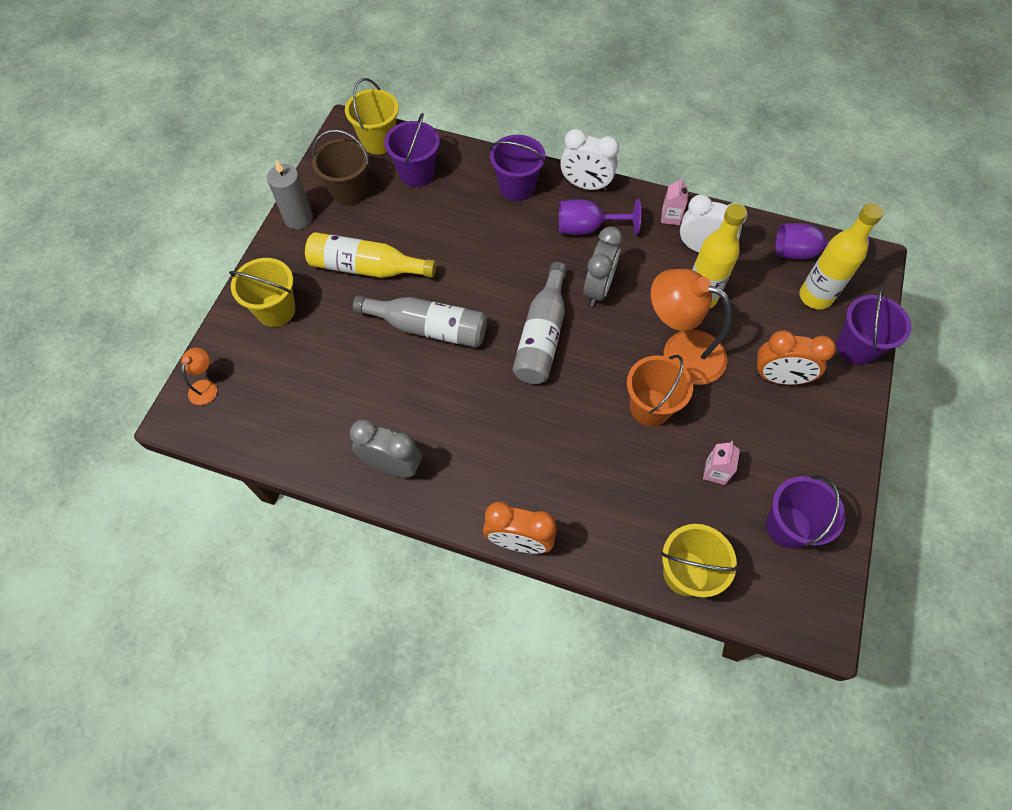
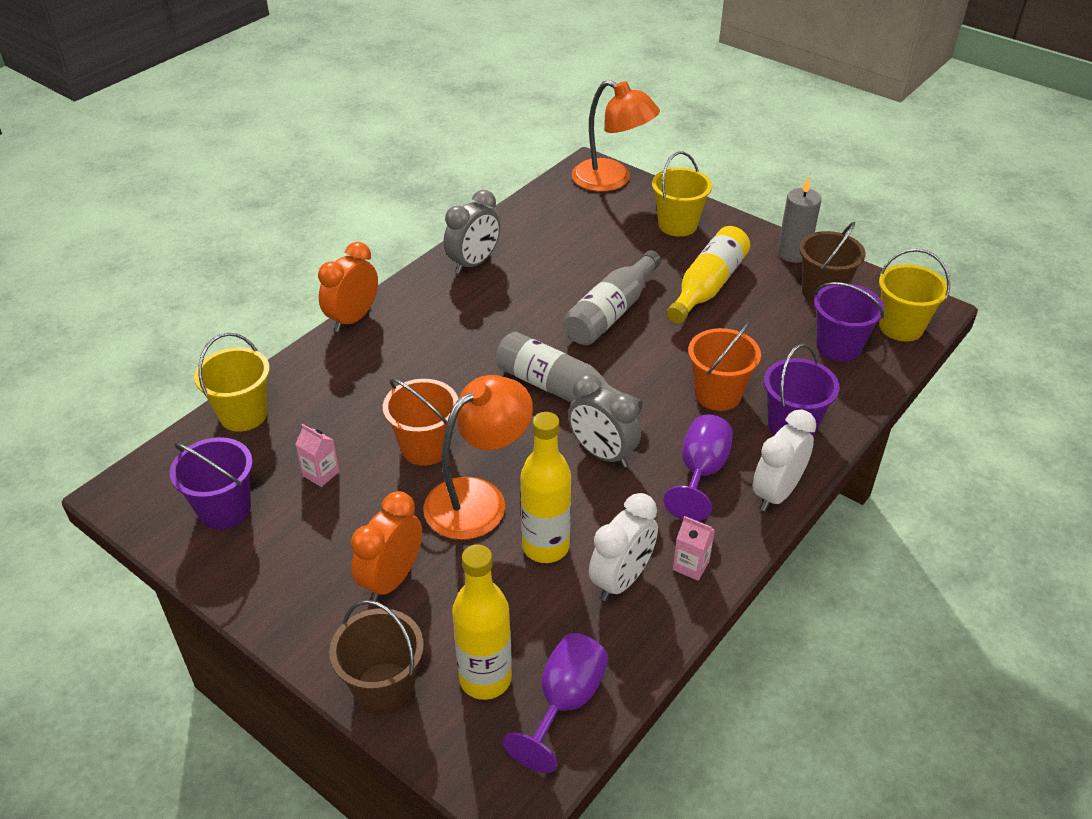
camera: 110 degrees right, 20 degrees down
orange lamp [181,347,217,405] -> orange lamp [572,80,660,192], size x2.25
purple bucket [836,288,911,365] -> brown bucket [329,600,424,715]
none -> orange bucket [688,322,761,411]

